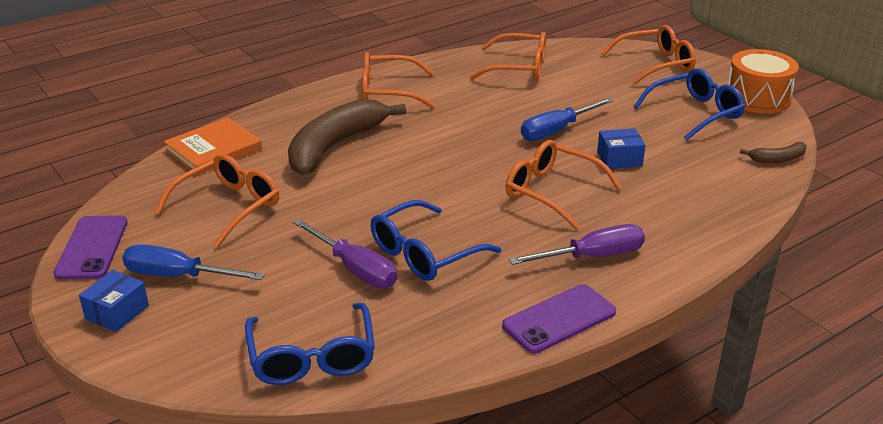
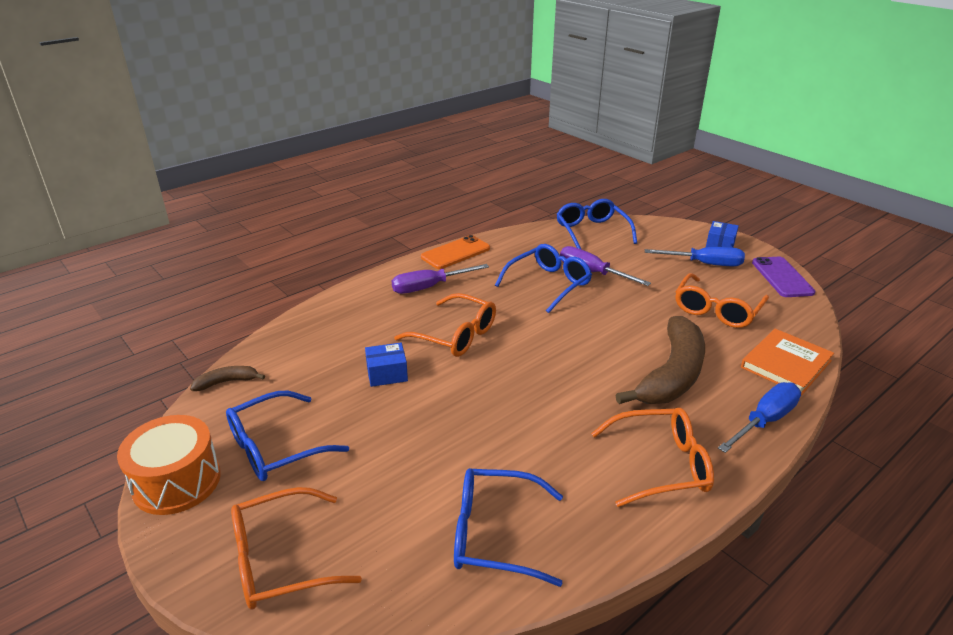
camera: 175 degrees right, 0 degrees up
orange glasses [470,32,546,81] -> blue glasses [454,468,563,587]
purple phone [502,284,616,353] -> orange phone [421,235,490,269]
blue screwdriver [521,98,613,141] -> blue screwdriver moved to [718,382,801,453]

